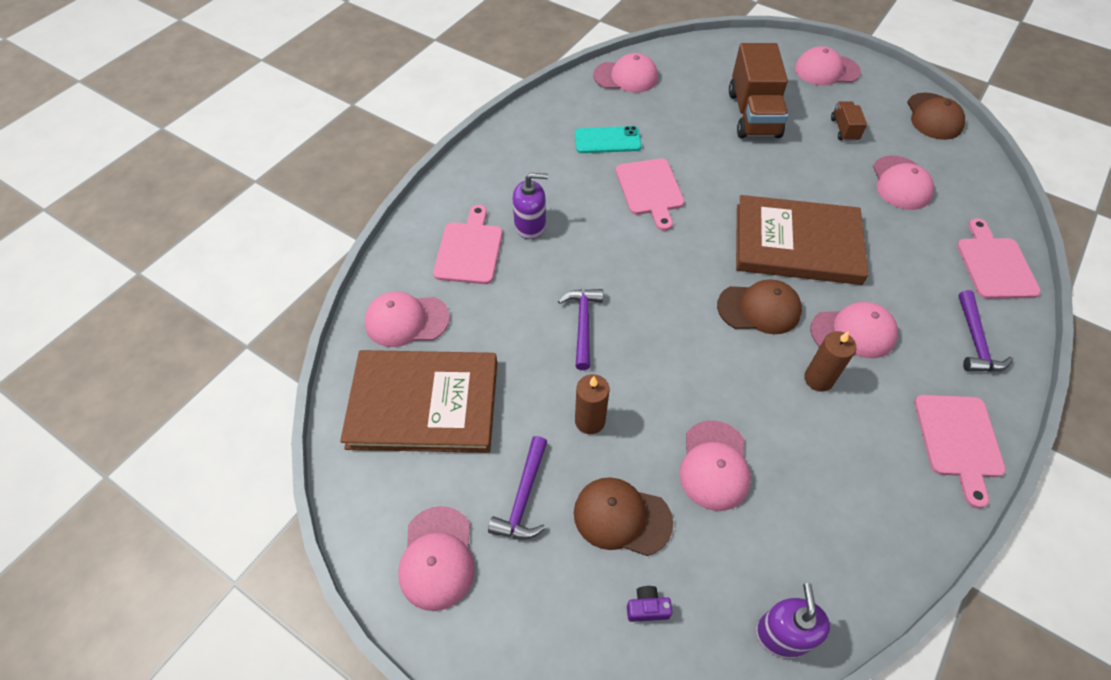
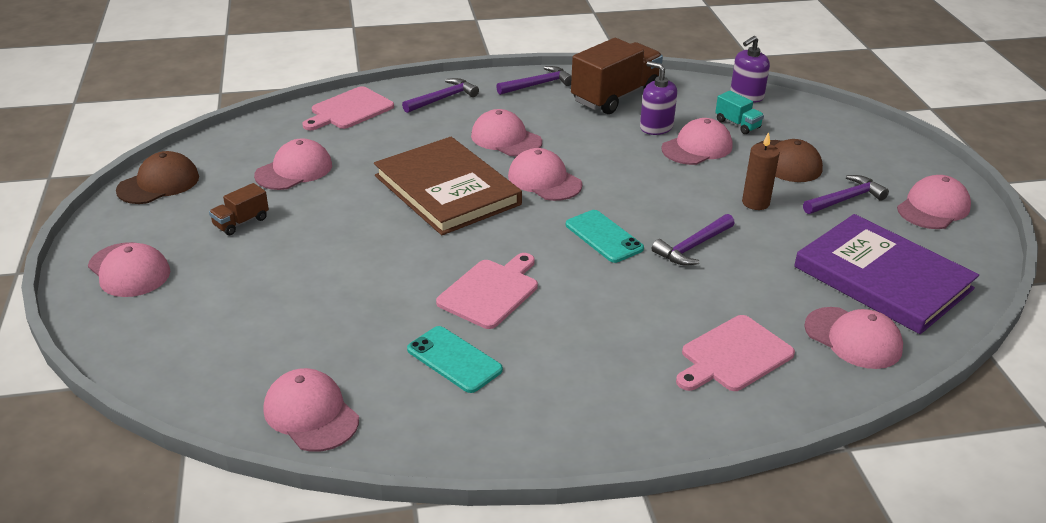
camera: 135 degrees left, 20 degrees down
brown book [340,350,497,453] -> purple book [794,214,979,334]
purple soap dispenser [513,173,548,239] -> purple soap dispenser moved to [640,61,677,135]
purple camera [627,586,672,622] -> none
brown cap [717,280,802,334] -> pink cap [508,148,582,201]
brown truck [729,43,788,138] -> brown truck moved to [571,38,663,114]
brown candle [804,331,857,392] -> none
pink cutting board [914,395,1006,509] -> purple hammer [496,66,572,95]
none -> turquoise phone [566,210,644,263]
none -> turquoise truck [715,91,764,134]

